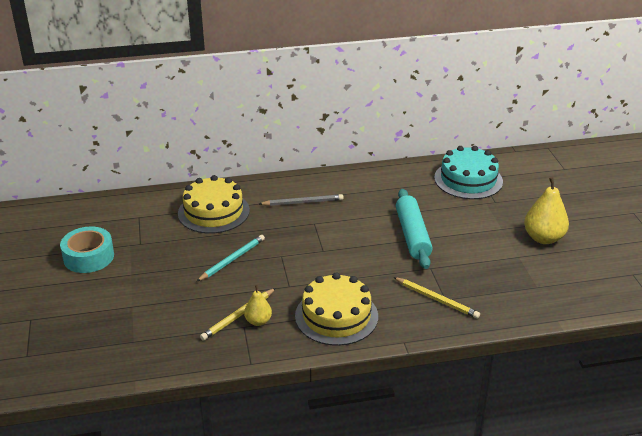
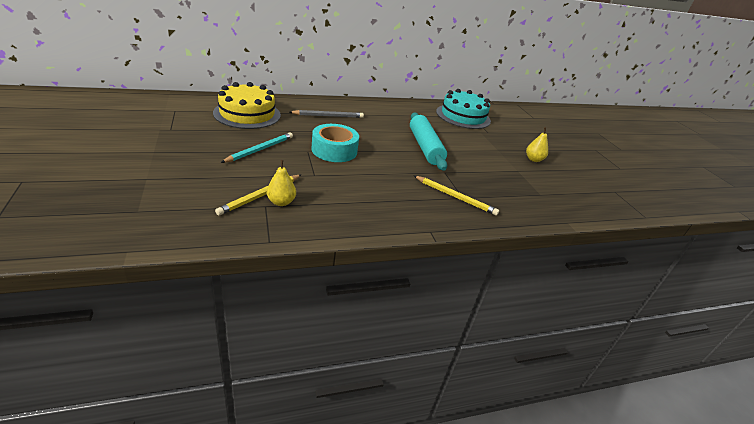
camera: 10 degrees left, 0 degrees up
turquoise tape [60,226,114,273] -> turquoise tape moved to [311,124,359,162]
yellow cake [295,272,378,346] -> none
yellow pear [524,177,569,244] -> yellow pear [526,127,548,162], size x0.57

